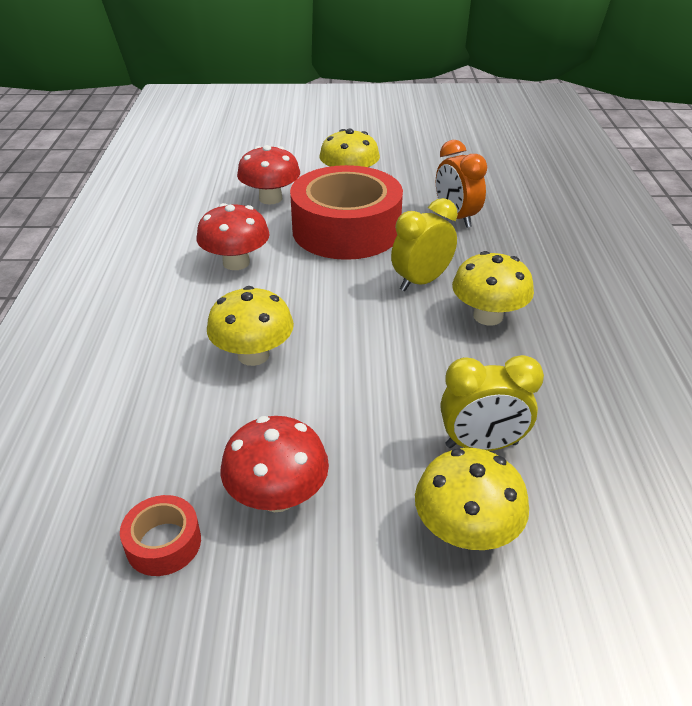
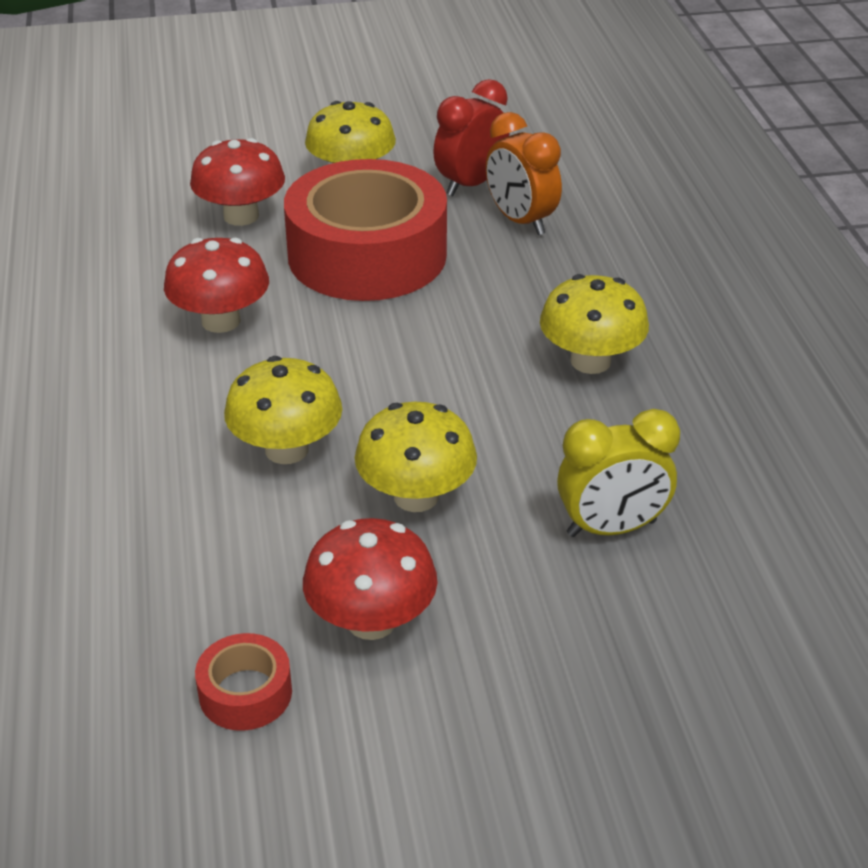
camera: 10 degrees left, 0 degrees up
yellow clock [391,198,458,291] -> none
yellow mushroom [415,448,529,550] -> yellow mushroom moved to [355,402,477,512]
none -> red clock [433,79,509,196]

